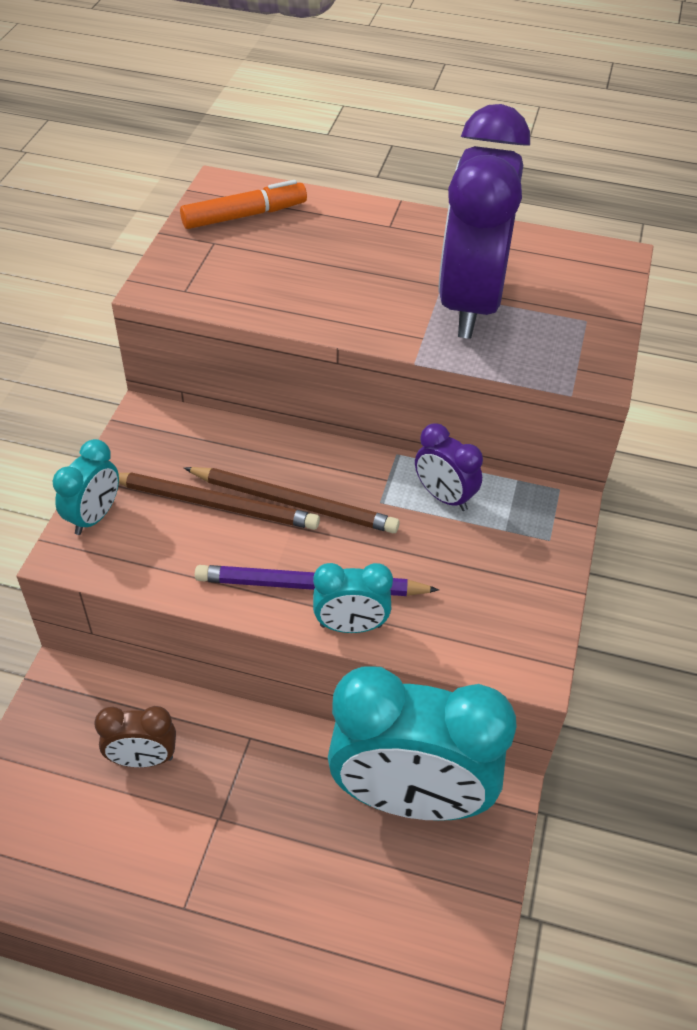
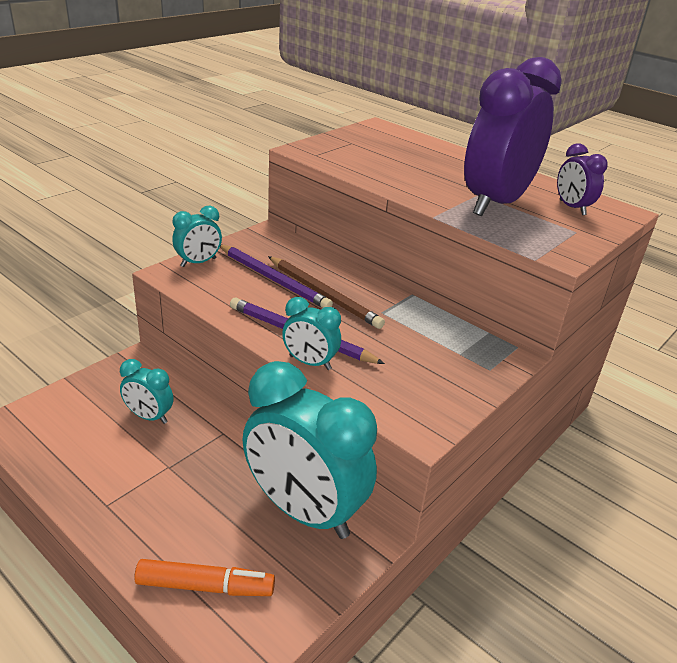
camera: 25 degrees right, 15 degrees down
brown clock [94,706,176,767] -> turquoise clock [120,359,174,424]
brown pencil [119,472,320,530] -> purple pencil [220,244,333,308]
orange marker [180,180,307,229] -> orange marker moved to [134,559,275,596]
purple clock [415,423,483,511] -> purple clock moved to [557,143,608,215]

